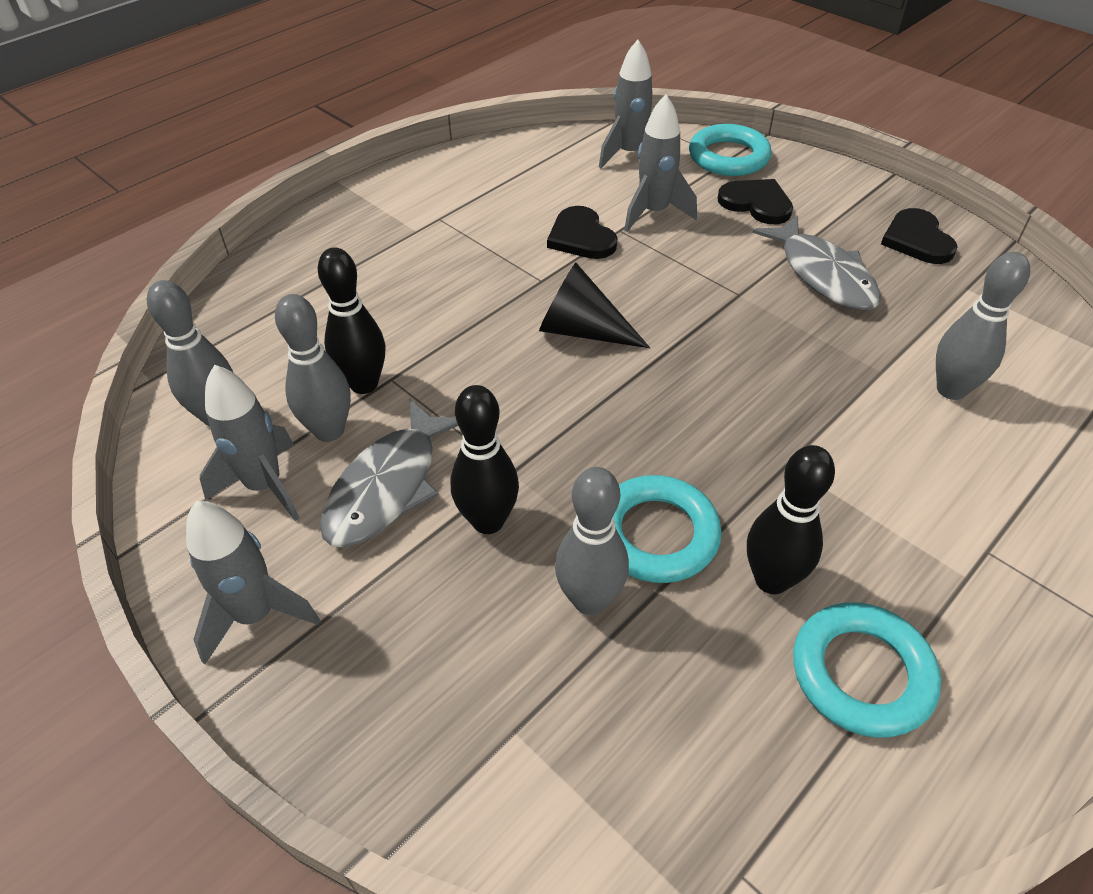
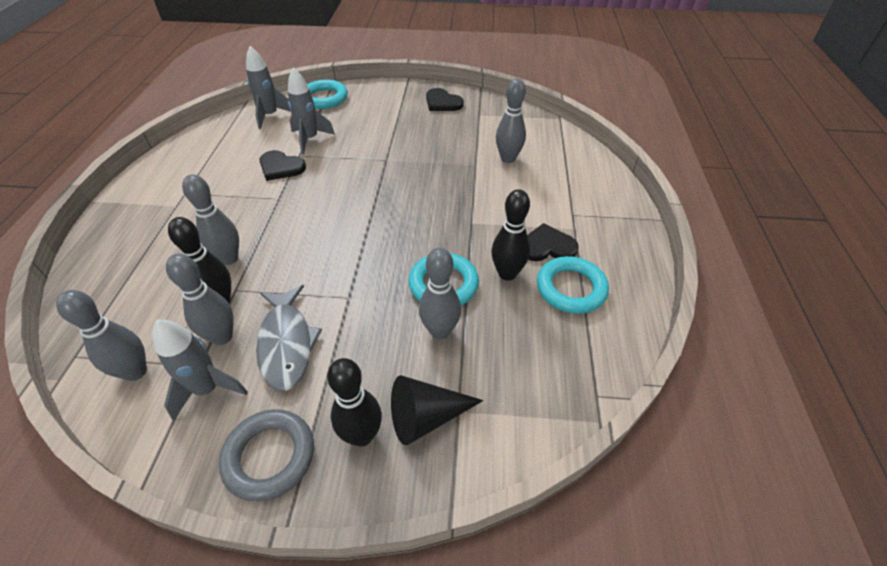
camera: 40 degrees left, 0 degrees up
grey rocket [186,501,320,664] -> grey ring [219,409,314,502]
black bowling pin [451,385,519,534] -> black bowling pin moved to [327,358,382,447]
black cone [539,262,650,348] -> black cone moved to [391,375,483,445]
black heart [718,179,793,224] -> black heart moved to [527,223,579,261]
grey fish [752,216,881,311] -> none
none -> grey bowling pin [182,174,239,265]

